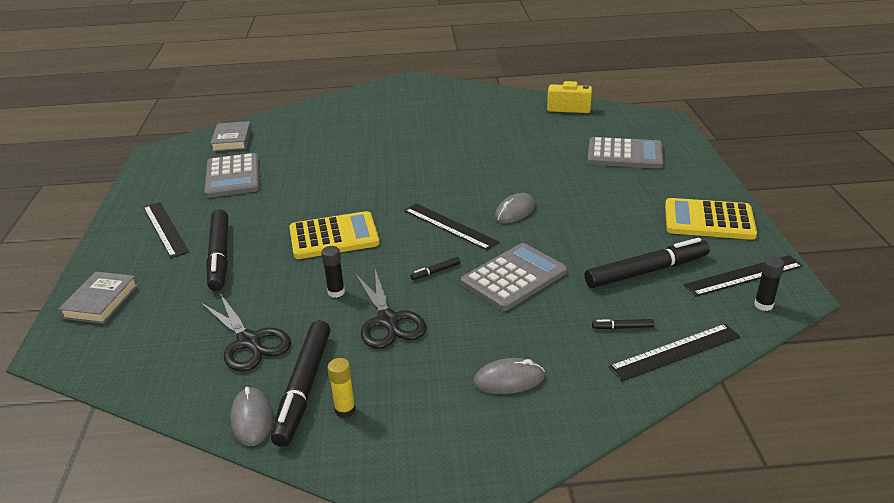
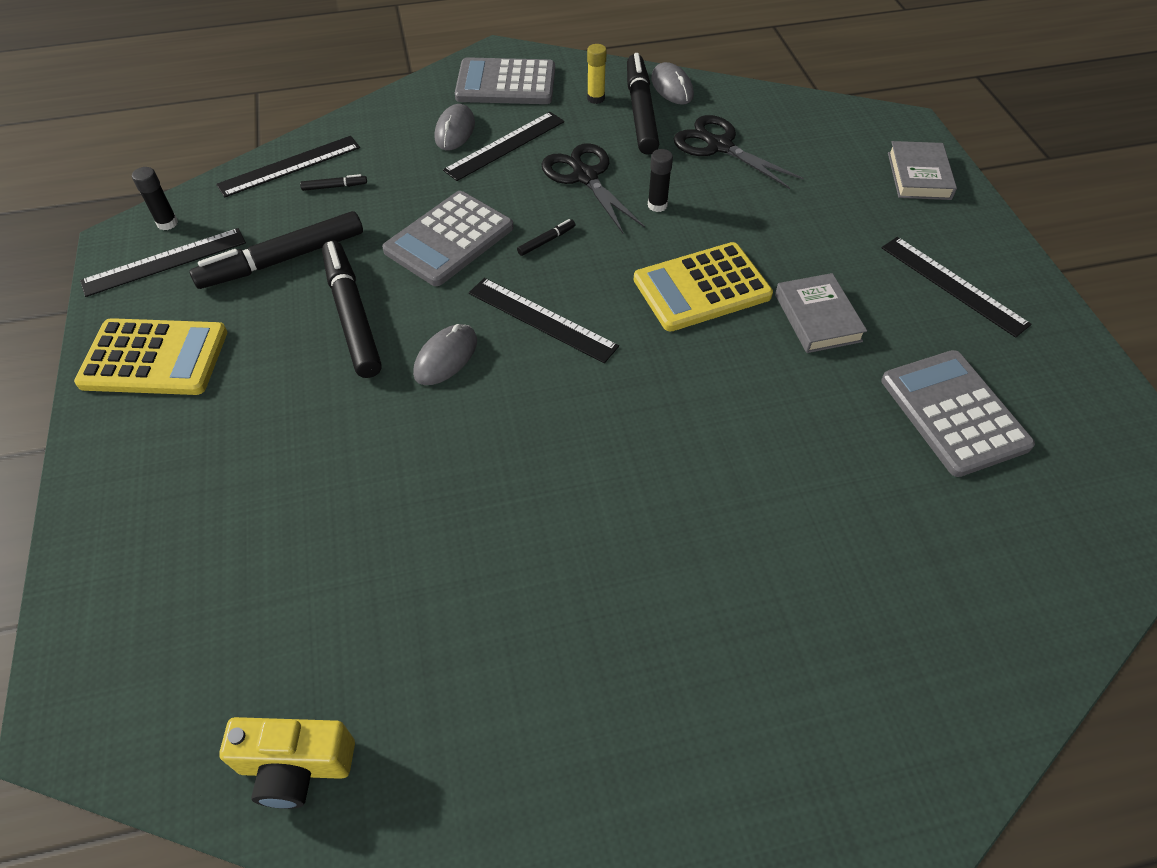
camera: 170 degrees right, 20 degrees up
black marker [206,209,228,291] -> black marker moved to [322,240,382,378]
grey book [210,121,251,152] -> grey book moved to [775,273,867,353]
grey mouse [473,358,545,394] -> grey mouse turned 60 degrees counterclockwise [435,104,475,150]
grey calculator [587,137,664,169] -> grey calculator moved to [455,57,555,104]
none -> black ruler [443,112,564,181]

